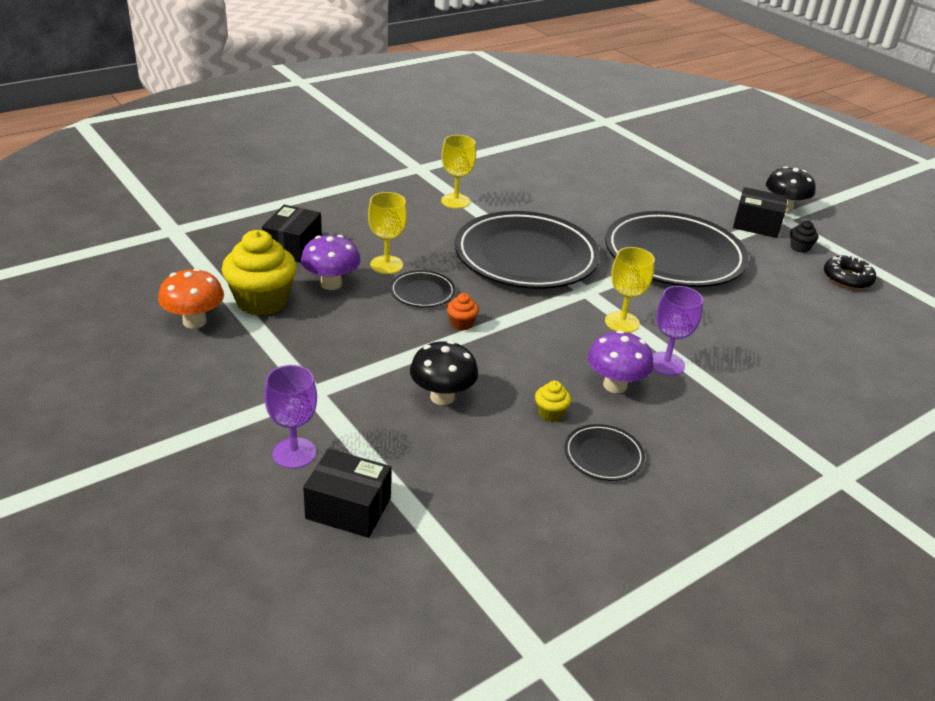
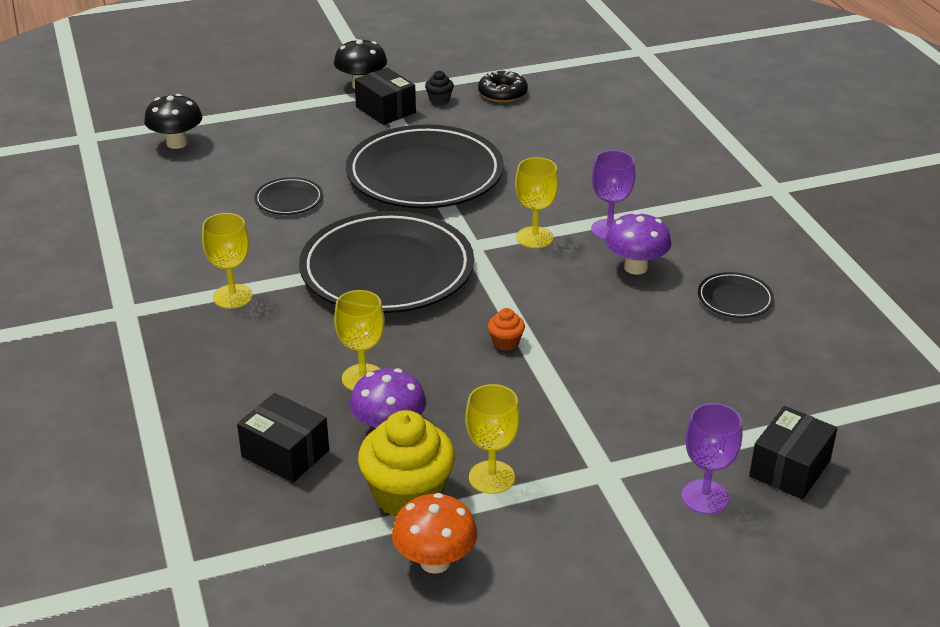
camera: 70 degrees left, 0 degrees up
black plate [390,270,456,307] -> black plate moved to [254,177,323,215]
black mushroom [410,341,478,405] -> black mushroom moved to [144,94,202,149]
yellow cupcake [535,381,571,422] -> none
black box [733,187,788,238] -> black box turned 75 degrees counterclockwise [354,67,416,125]
none -> yellow goblet [465,384,520,494]

